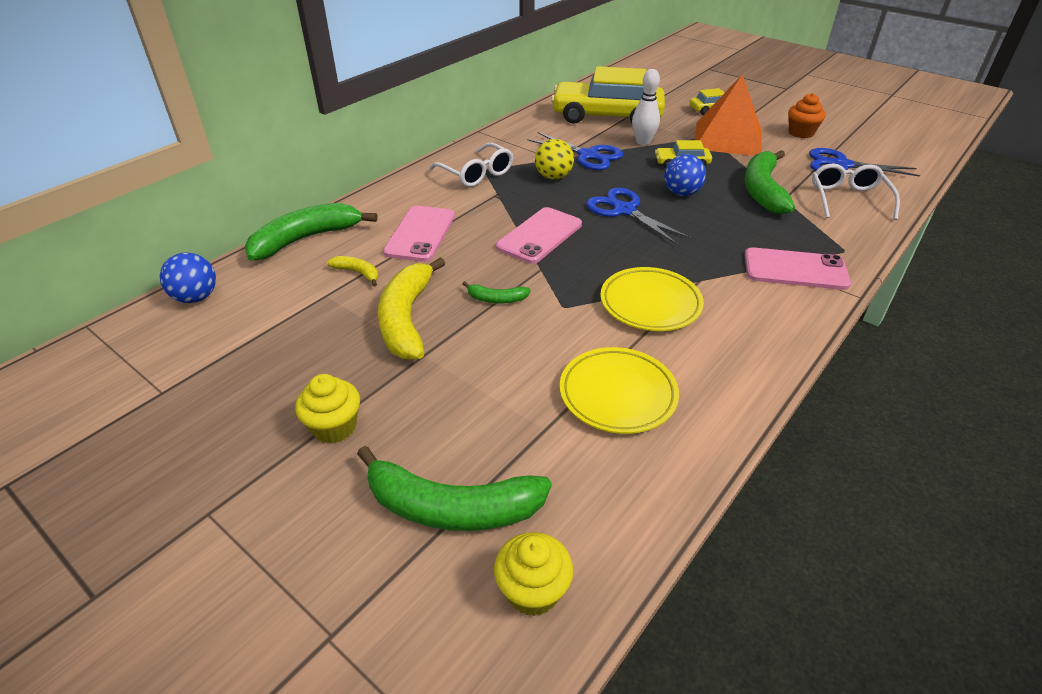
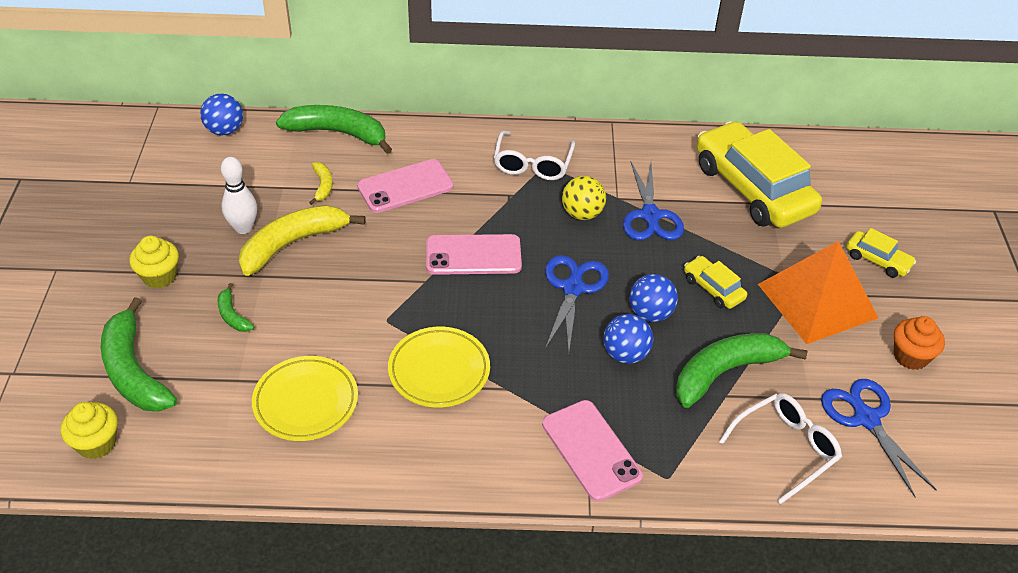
camera: 50 degrees right, 5 degrees up
green banana [462,281,531,303] -> green banana moved to [217,283,254,332]
white bowling pin [632,69,660,145] -> white bowling pin moved to [221,157,257,234]
none -> blue ball [603,314,653,364]

